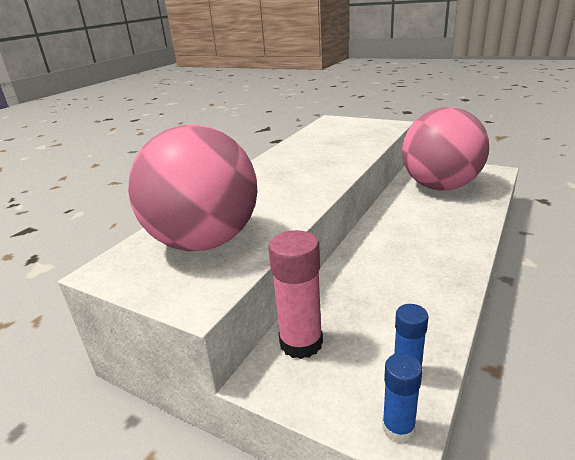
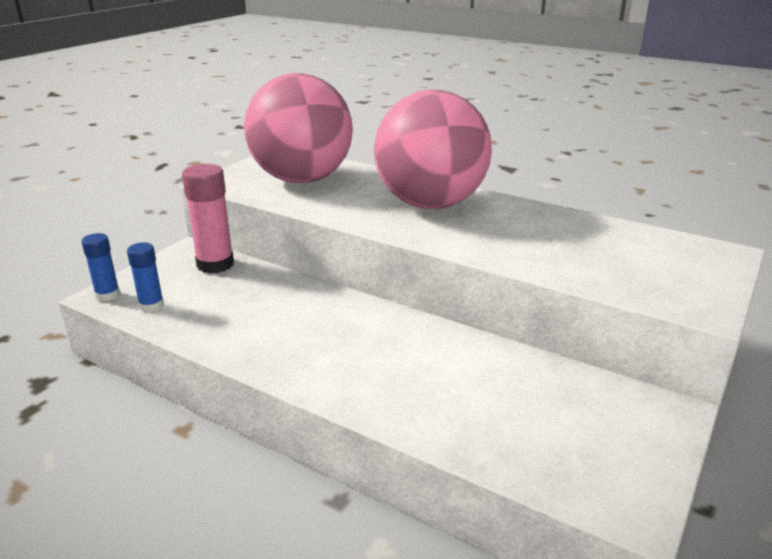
camera: 90 degrees right, 0 degrees up
pink ball [402,107,489,190] -> pink ball moved to [374,89,492,209]

